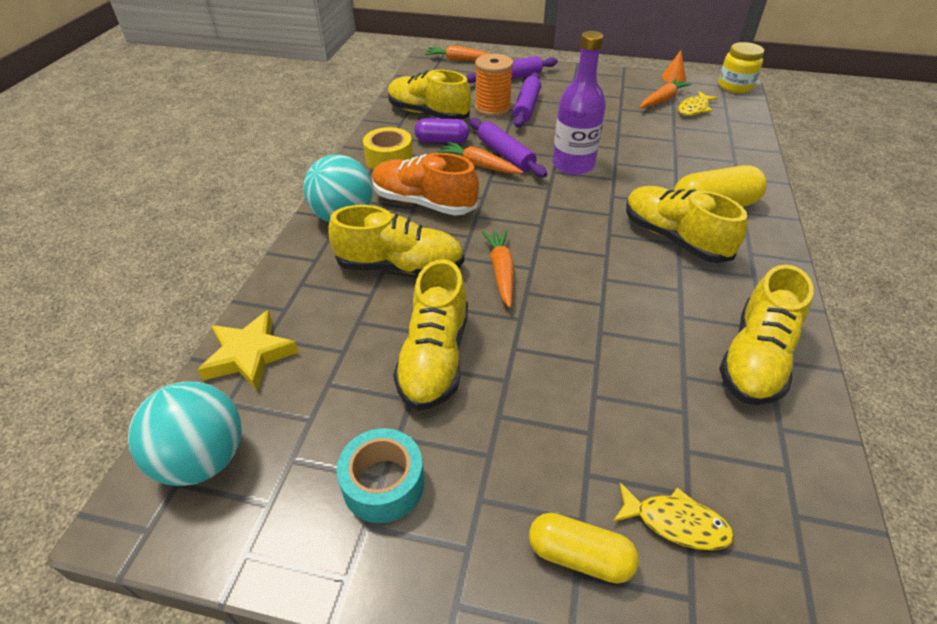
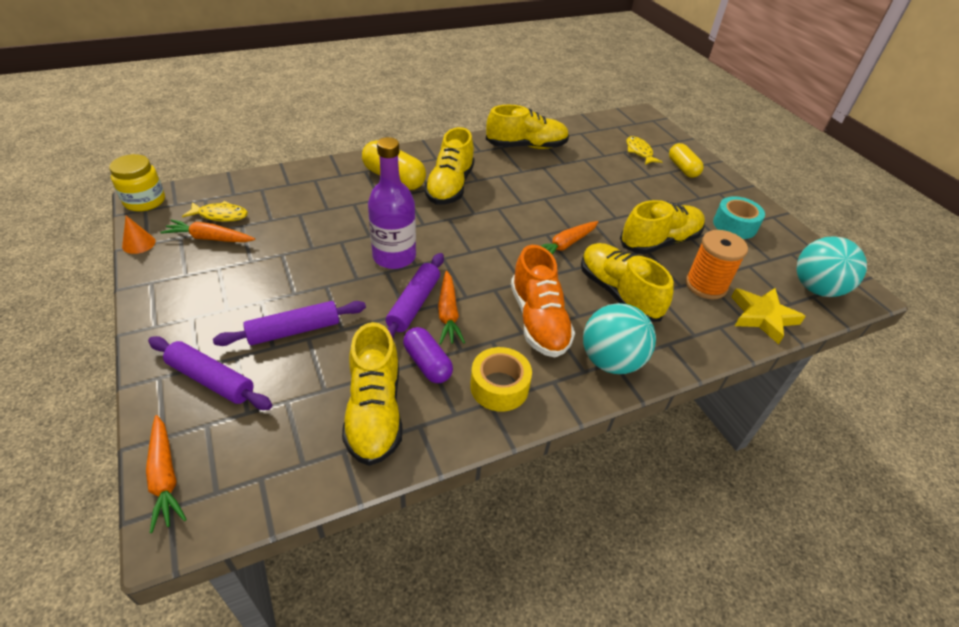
camera: 130 degrees left, 0 degrees up
orange spool [475,54,513,117] -> orange spool moved to [685,230,748,299]

